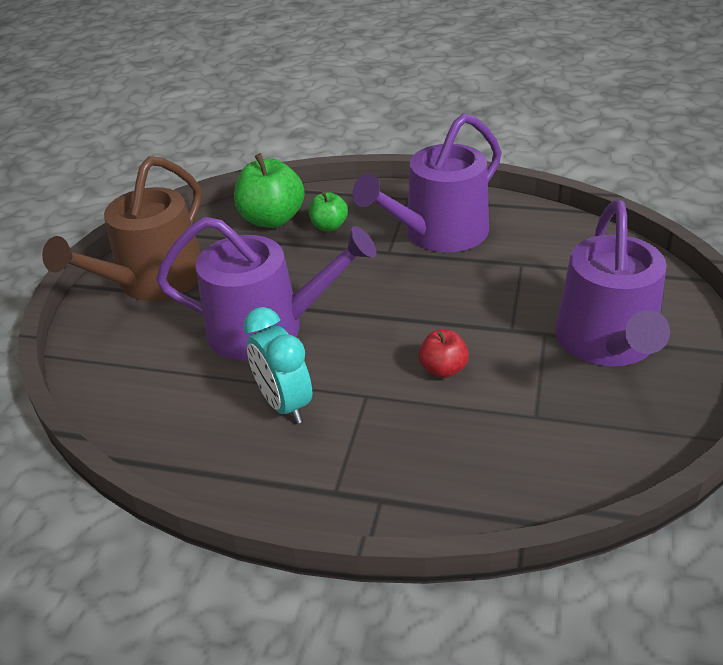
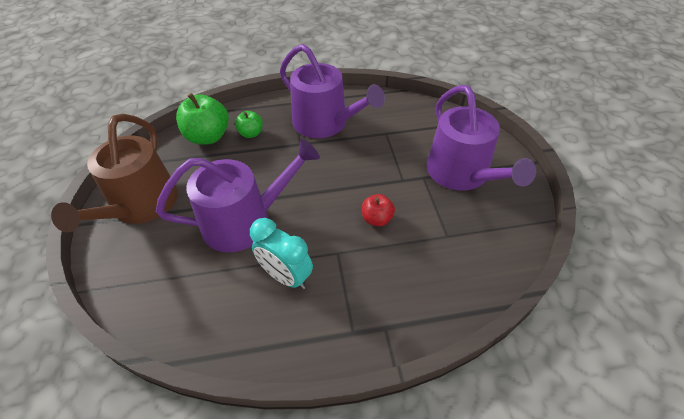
camera: 25 degrees left, 10 degrees up
purple watering can [352,113,502,252] -> purple watering can turned 75 degrees counterclockwise [280,44,385,138]

